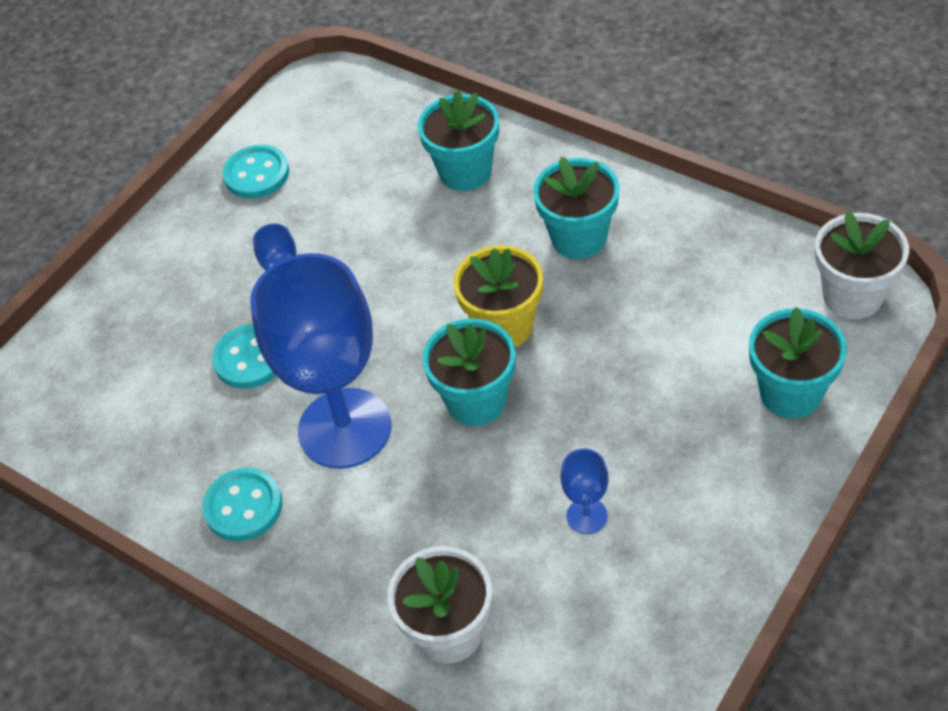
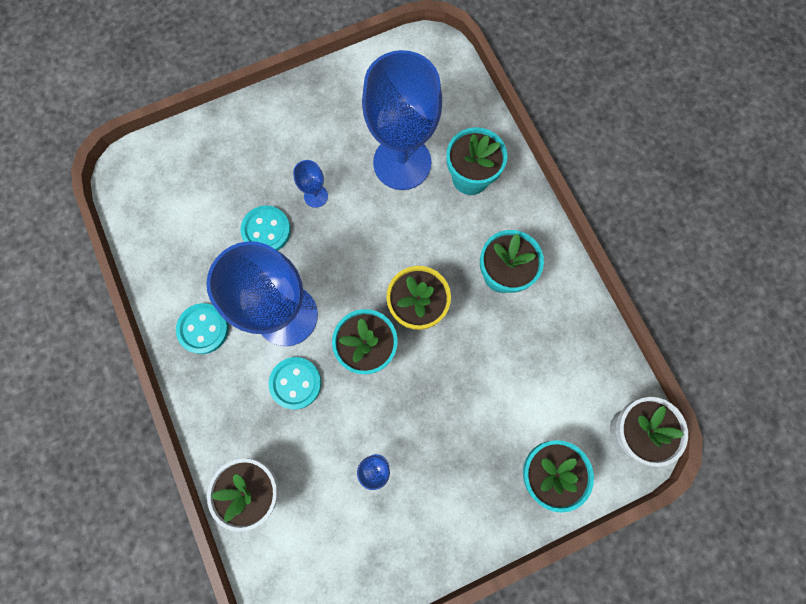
camera: 25 degrees right, 25 degrees up
turquoise button [223,145,289,199] -> turquoise button moved to [269,357,322,410]
none -> blue goblet [362,50,442,190]

